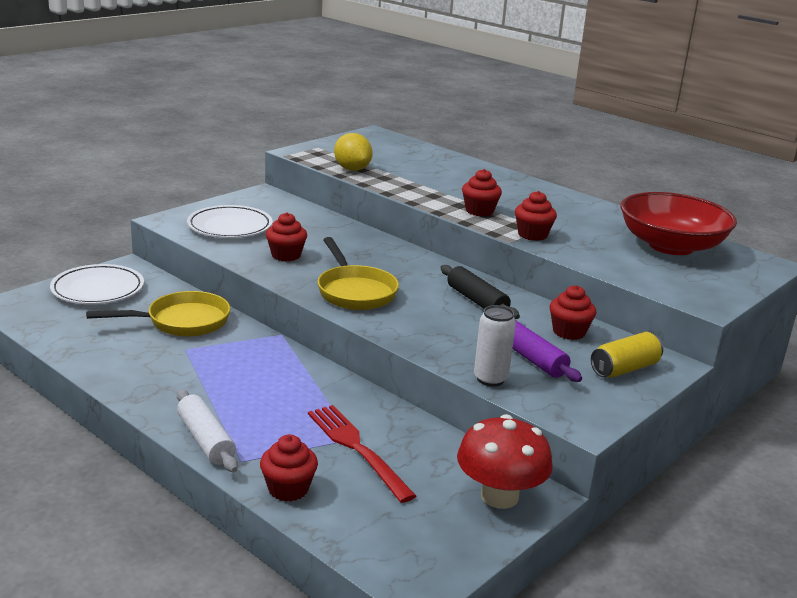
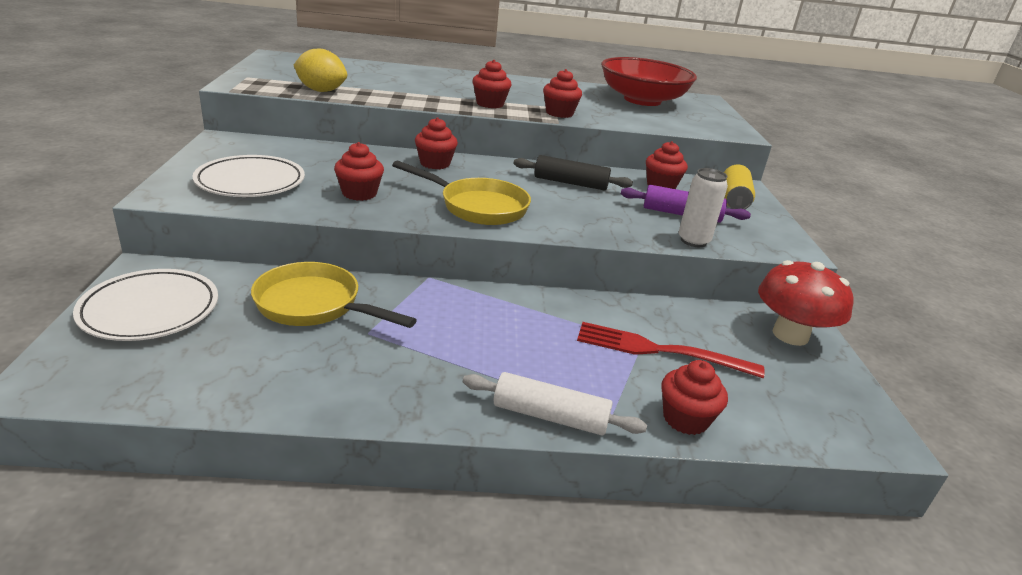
camera: 45 degrees left, 5 degrees up
yellow pan [86,291,230,337] -> yellow pan turned 90 degrees counterclockwise [251,262,417,328]
none -> red cupcake [415,117,458,169]

